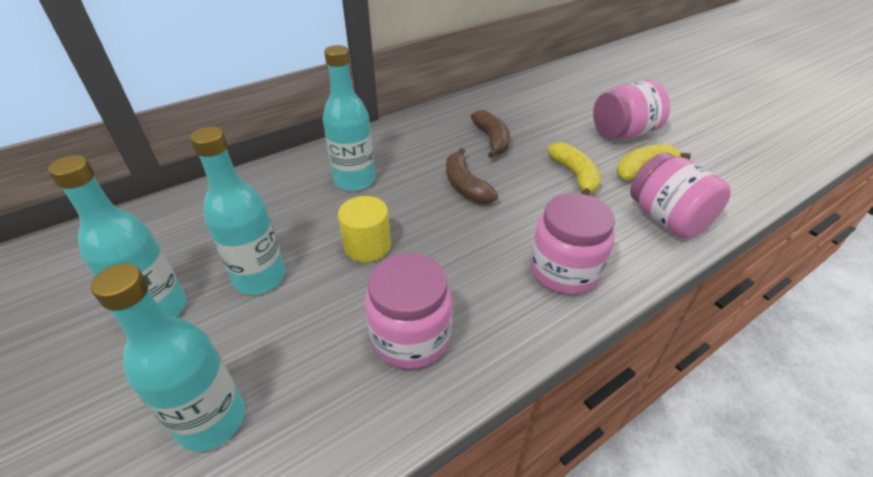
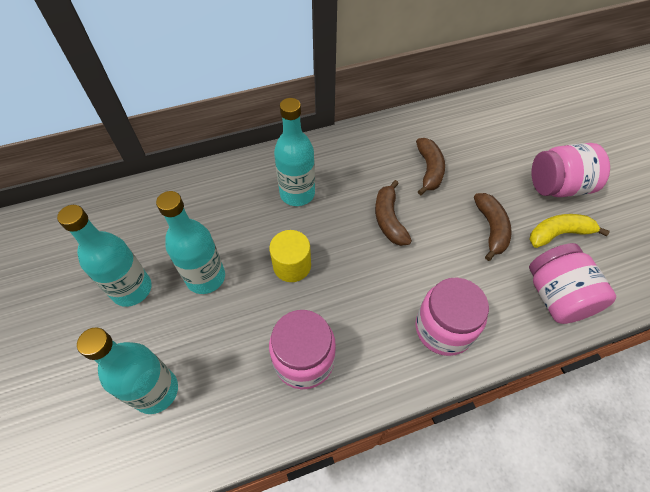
camera: 15 degrees right, 15 degrees up
yellow banana [547,143,601,195] -> brown banana [474,193,512,261]

